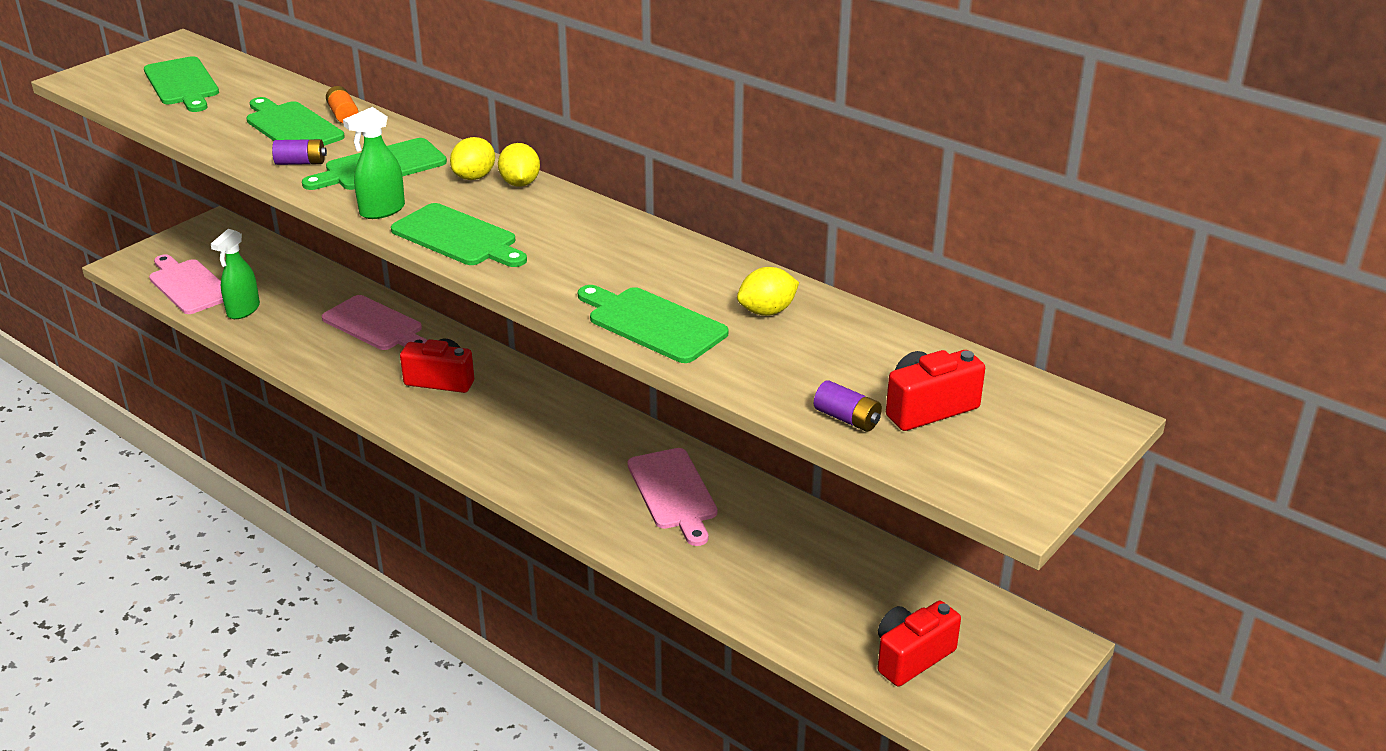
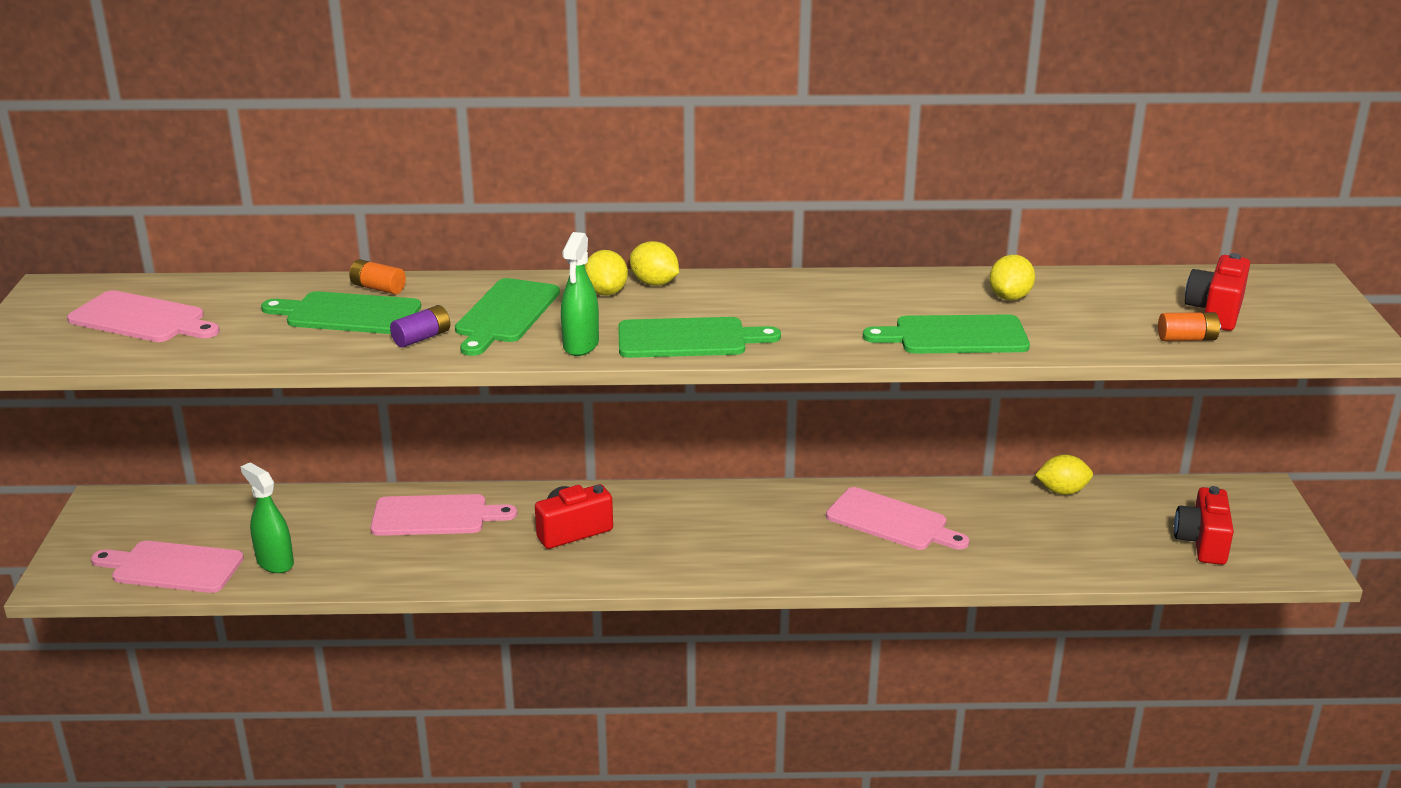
camera: 40 degrees left, 5 degrees down
green cutting board [144,56,219,112] -> pink cutting board [67,290,220,342]
green spray bottle [211,229,260,319] -> green spray bottle turned 150 degrees clockwise [240,463,294,573]
purple battery [814,380,882,432] -> orange battery [1158,312,1221,341]
none -> yellow lemon [1035,454,1093,495]

